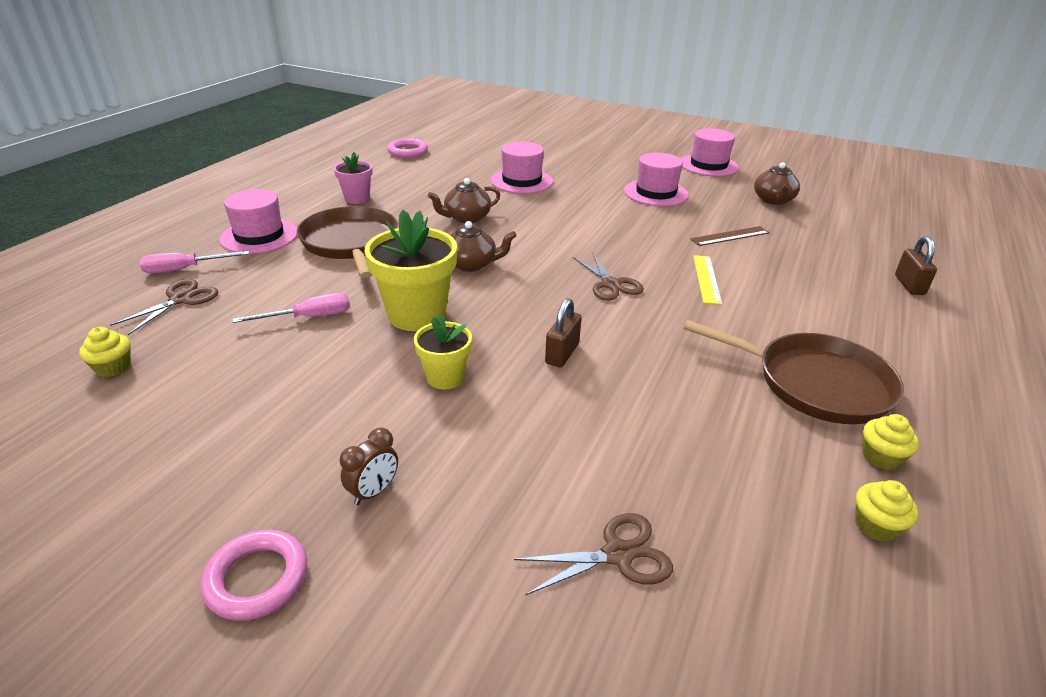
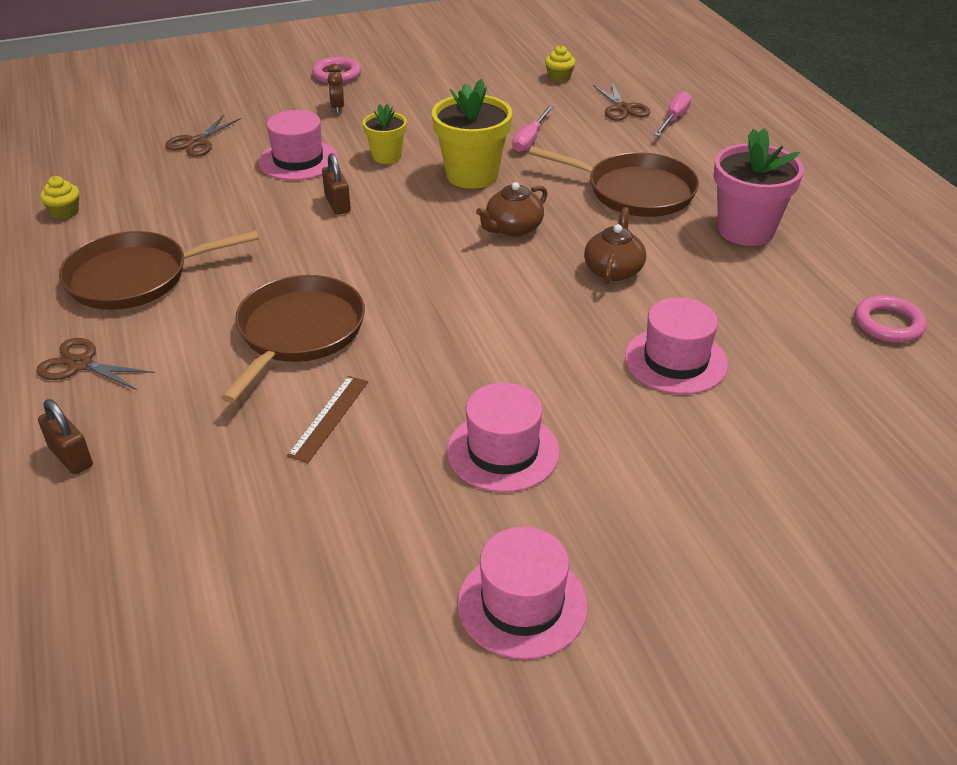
camera: 135 degrees right, 5 degrees up
pink hat [219,189,298,254] -> pink hat moved to [258,110,338,180]
pink flower pot [334,152,373,204] -> pink flower pot [713,128,804,246], size x1.75
brown scissors [573,253,644,301] -> brown scissors moved to [36,338,155,390]
yellow ruler [693,255,722,305] -> brown pan [221,275,365,403]
brown teapot [754,162,800,205] -> none
yellow cupcake [862,414,919,470] -> none

